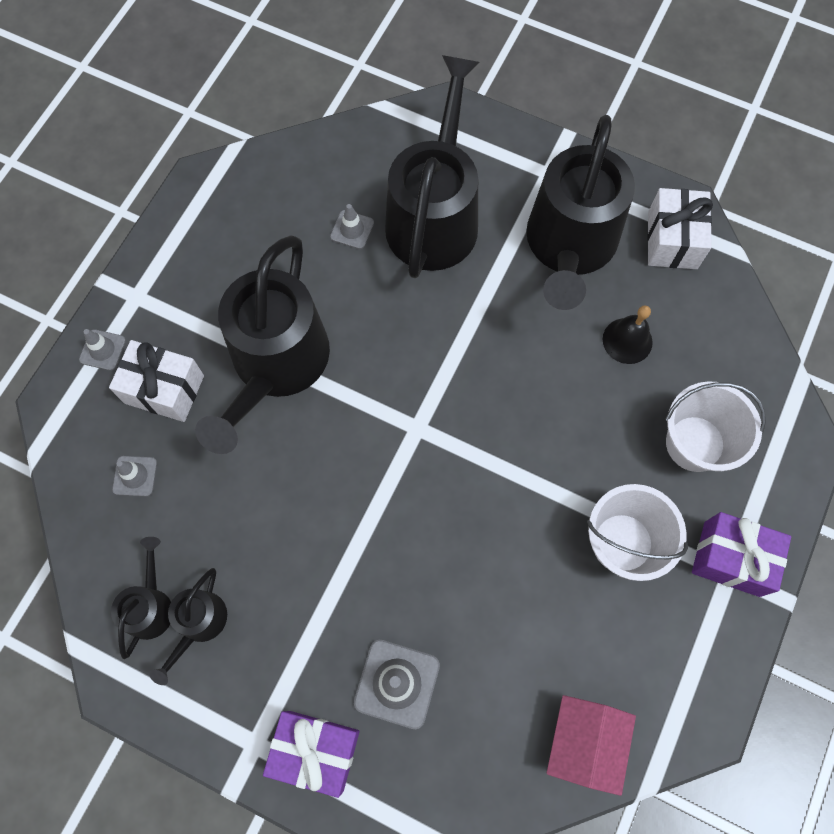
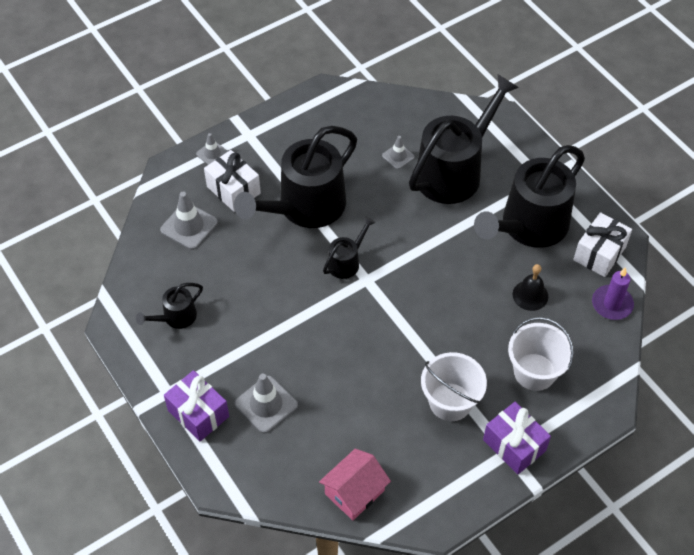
camera: 30 degrees right, 15 degrees down
black watering can [111,537,171,659] -> black watering can moved to [323,216,376,279]
grey traffic cone [112,456,157,496] -> grey traffic cone [160,192,218,250], size x1.70
none -> purple candle [592,267,634,320]

